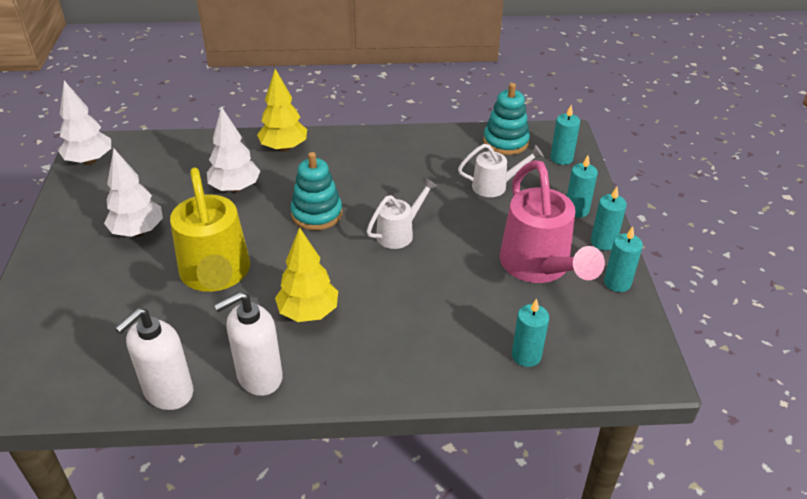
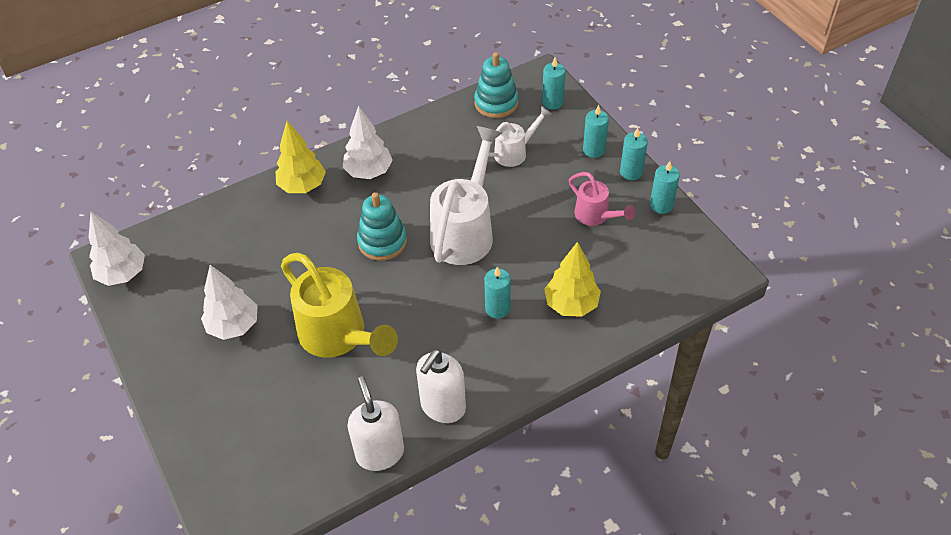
camera: 25 degrees left, 10 degrees up
white soap dispenser [115,308,193,410] -> white soap dispenser turned 150 degrees clockwise [348,376,404,471]
white tree [207,106,260,193] -> white tree moved to [343,106,393,179]
yellow tree [275,227,338,322] -> yellow tree moved to [544,242,601,317]
white watering can [367,178,438,249] -> white watering can [430,126,502,265], size x1.84
pink watering can [500,160,605,283] -> pink watering can [569,172,636,226], size x0.54
turquoise candle [512,298,549,367] -> turquoise candle moved to [484,266,511,319]

